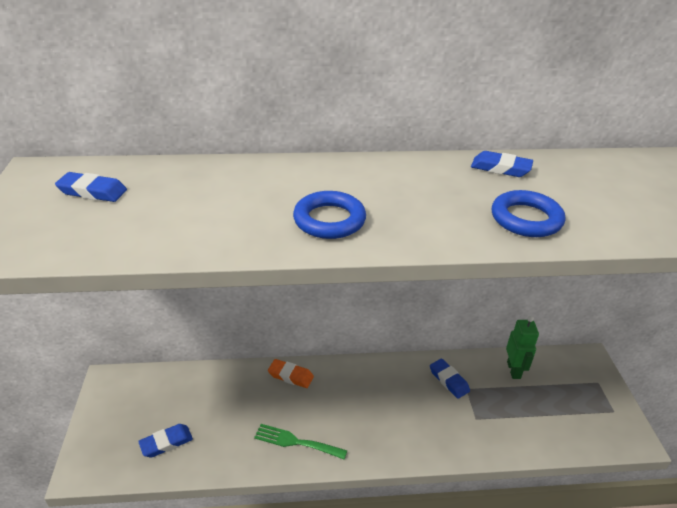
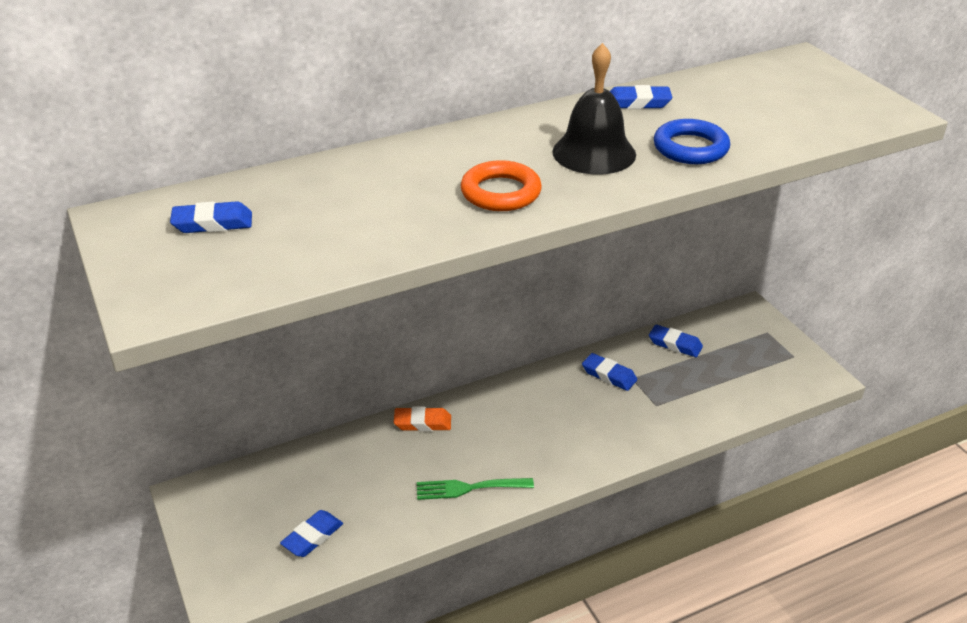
camera: 20 degrees left, 0 degrees up
blue ring [293,191,366,239] -> orange ring [461,160,542,211]
green robot [506,316,539,379] -> blue eraser [649,324,703,357]
none -> black bell [552,43,636,174]

